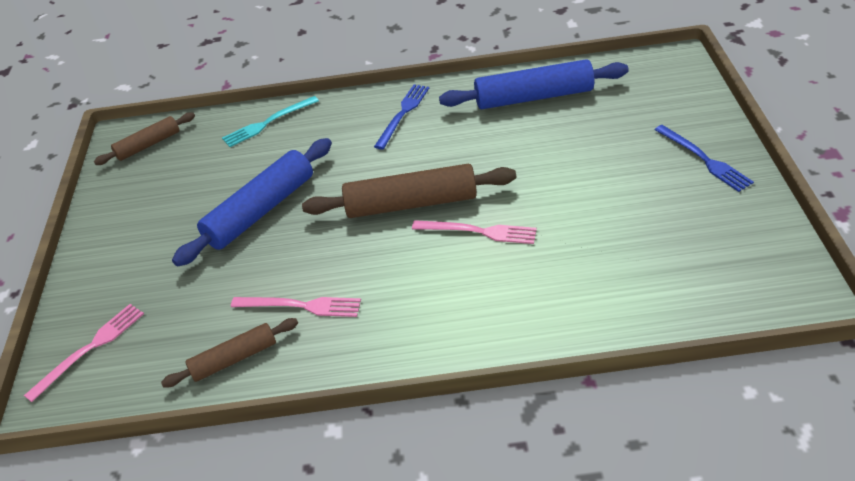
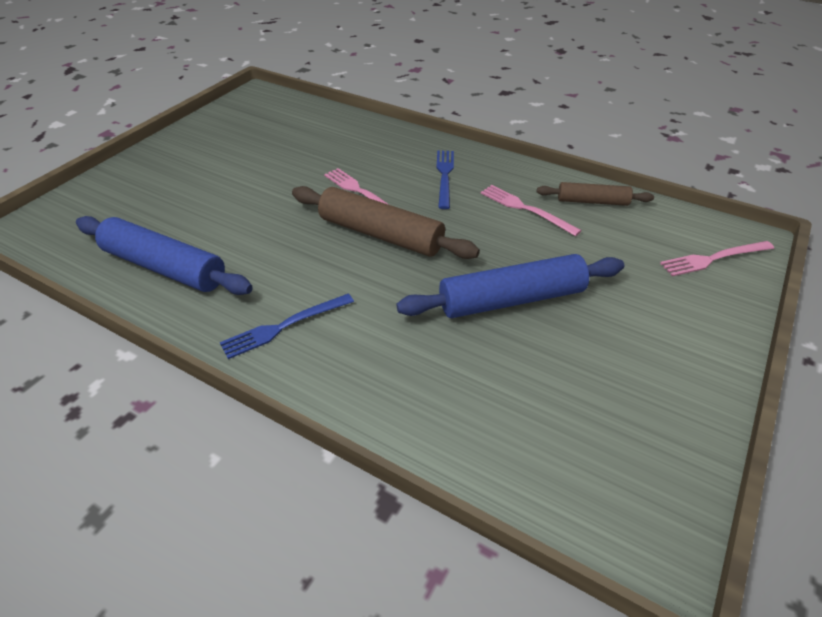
camera: 150 degrees left, 0 degrees up
brown rolling pin [94,112,195,165] -> none
turquoise fork [222,96,319,147] -> none
blue fork [655,125,754,192] -> blue fork moved to [436,150,454,209]

